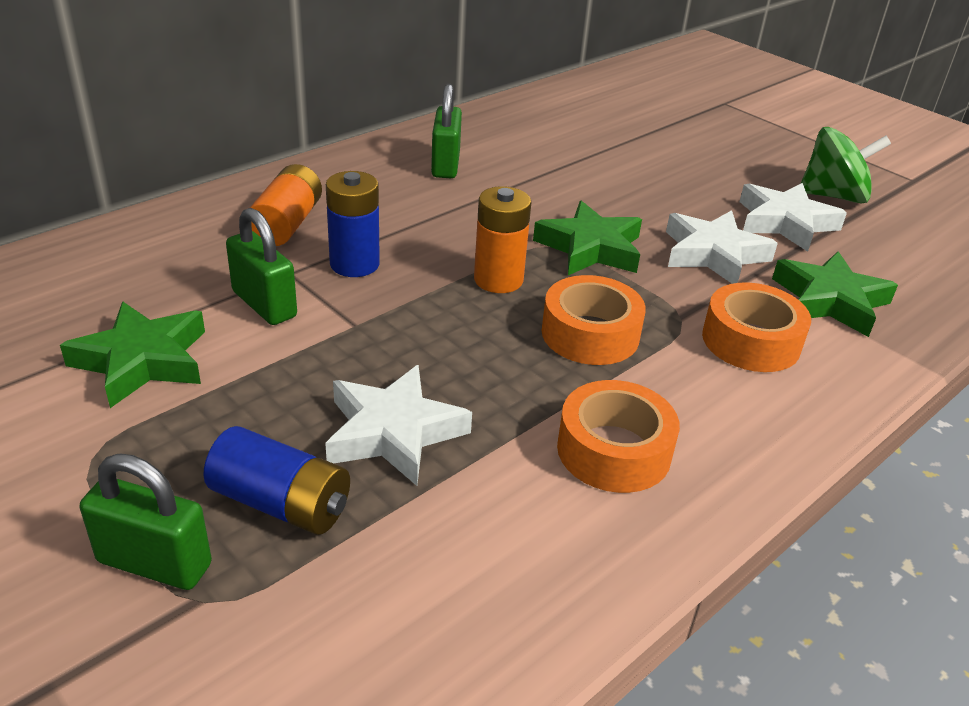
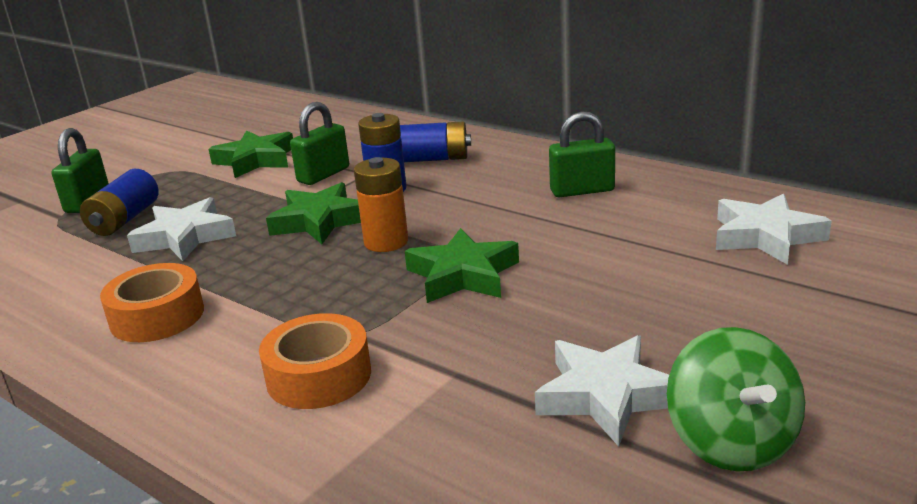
camera: 85 degrees right, 10 degrees down
orange battery [250,164,322,246] -> blue battery [400,121,471,162]
orange tape [542,275,646,365] -> none
white star [666,210,778,284] -> white star moved to [716,194,832,265]
green star [772,251,898,337] -> green star moved to [266,182,361,244]

